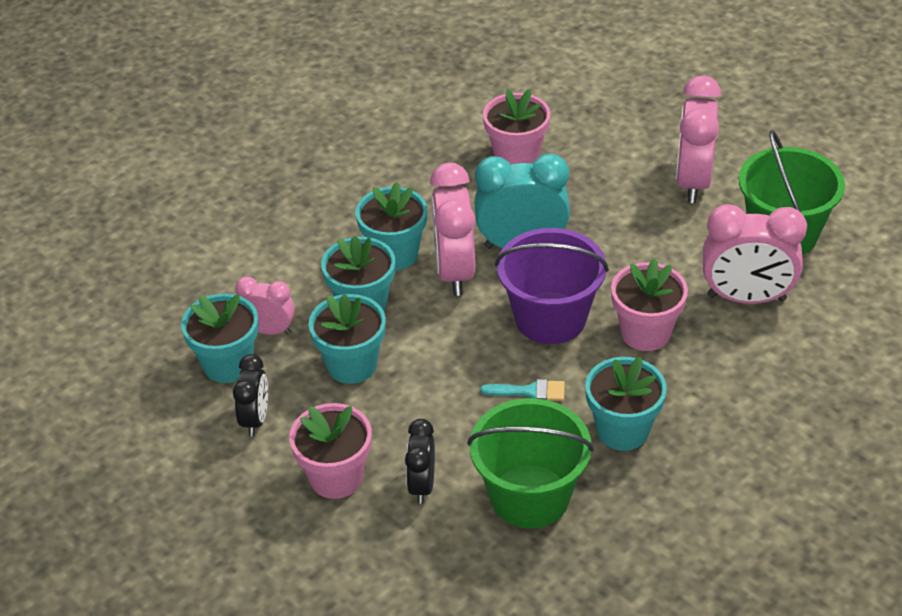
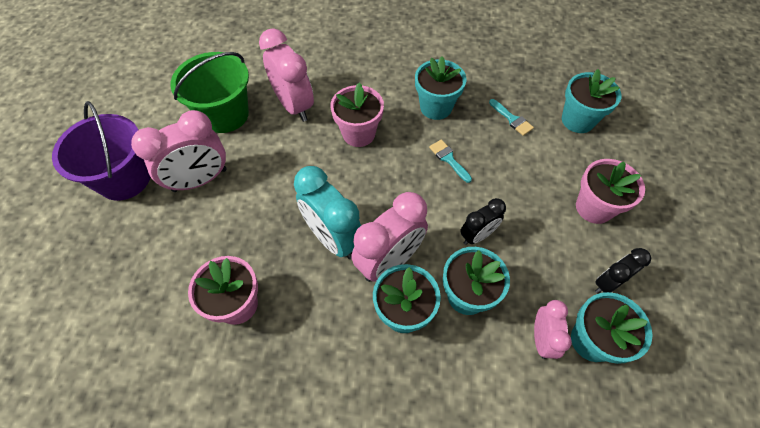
camera: 130 degrees left, 15 degrees up
pink clock [235,277,295,335] -> pink clock turned 150 degrees counterclockwise [534,300,572,359]
turquoise flower pot [309,294,386,384] -> turquoise flower pot moved to [562,69,621,133]
black clock [405,419,435,504] -> black clock moved to [460,198,506,245]
green bucket [467,398,594,529] -> turquoise brush [489,99,534,136]
purple bucket [495,228,609,344] -> purple bucket moved to [52,101,150,201]

